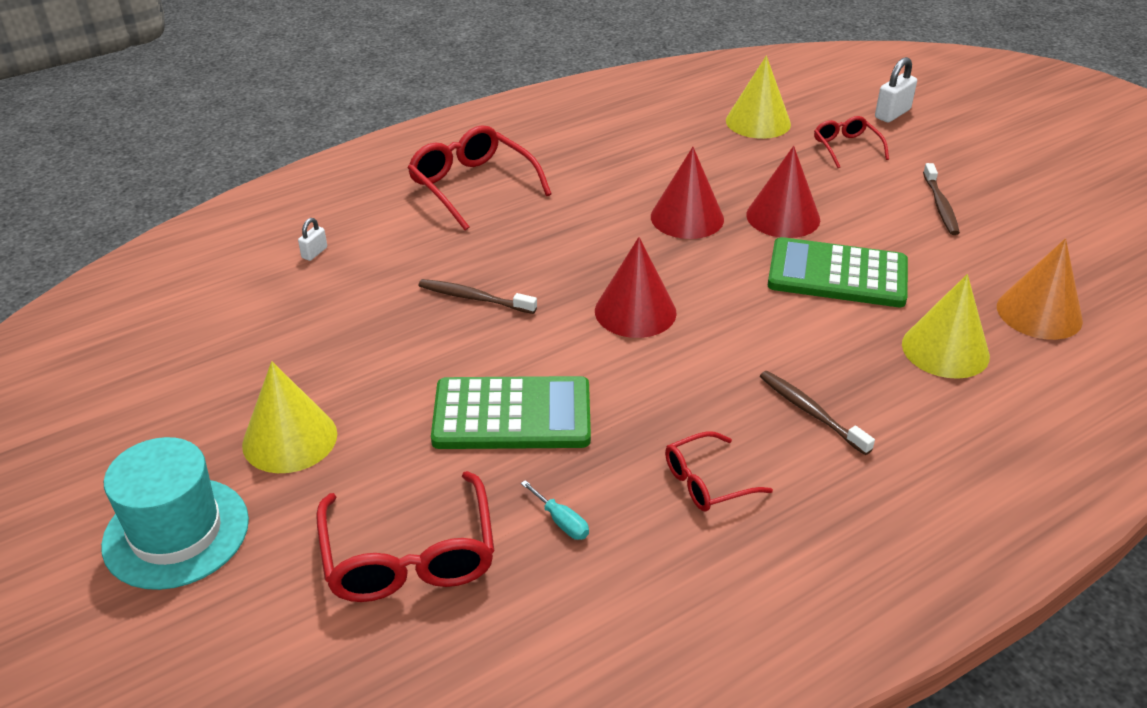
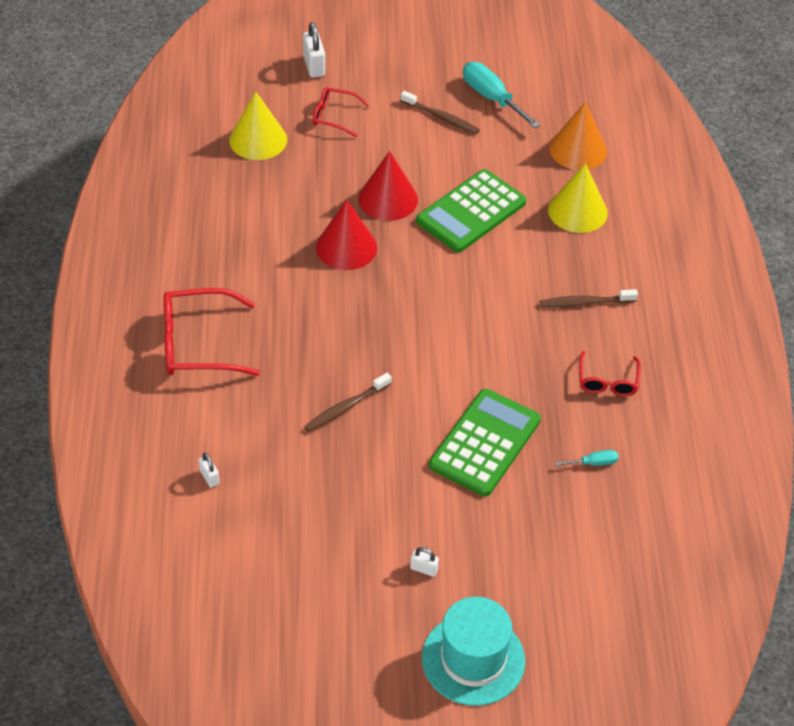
camera: 60 degrees left, 10 degrees up
yellow cone [242,361,337,473] -> white padlock [410,547,439,577]
red glasses [316,471,494,602] -> none
red cone [595,237,677,338] -> none
none -> turquoise screwdriver [463,62,540,128]

